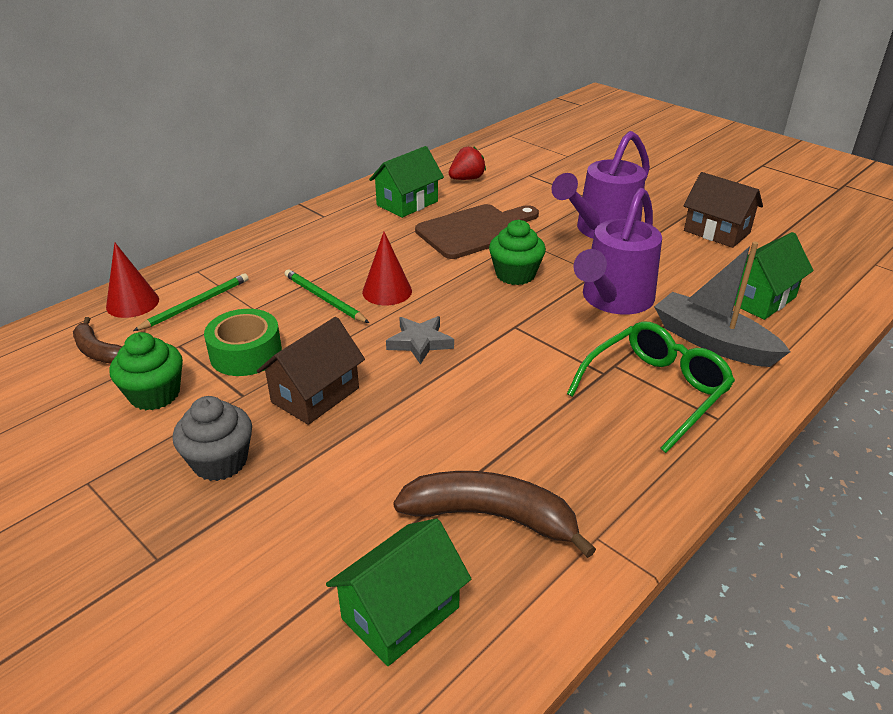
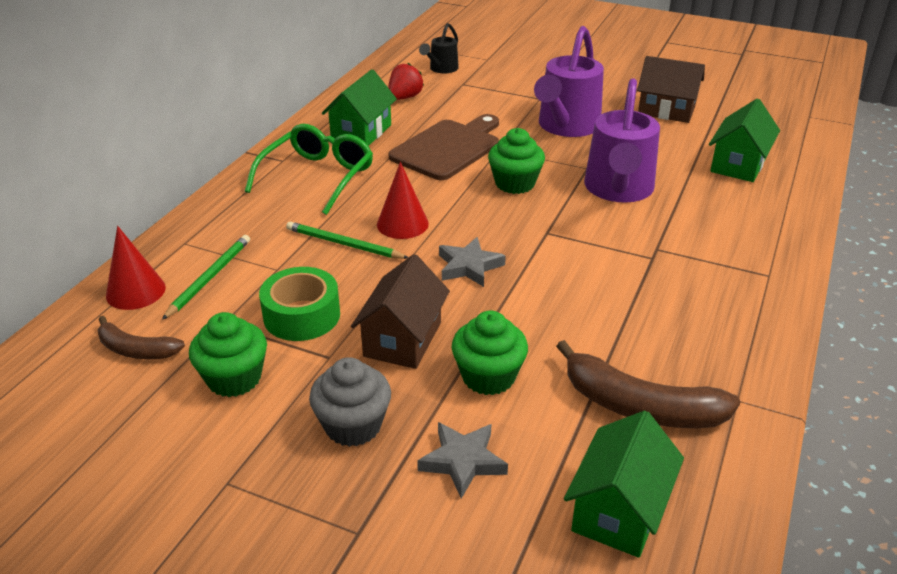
camera: 20 degrees left, 0 degrees up
brown banana [393,471,596,558] -> brown banana turned 150 degrees counterclockwise [556,340,740,428]
green glasses [567,321,735,453] -> green glasses moved to [245,124,373,215]
grey boat [654,241,790,367] -> none
none -> grey star [417,422,508,499]
none -> black watering can [419,23,459,73]
none -> green cupcake [452,311,528,395]

